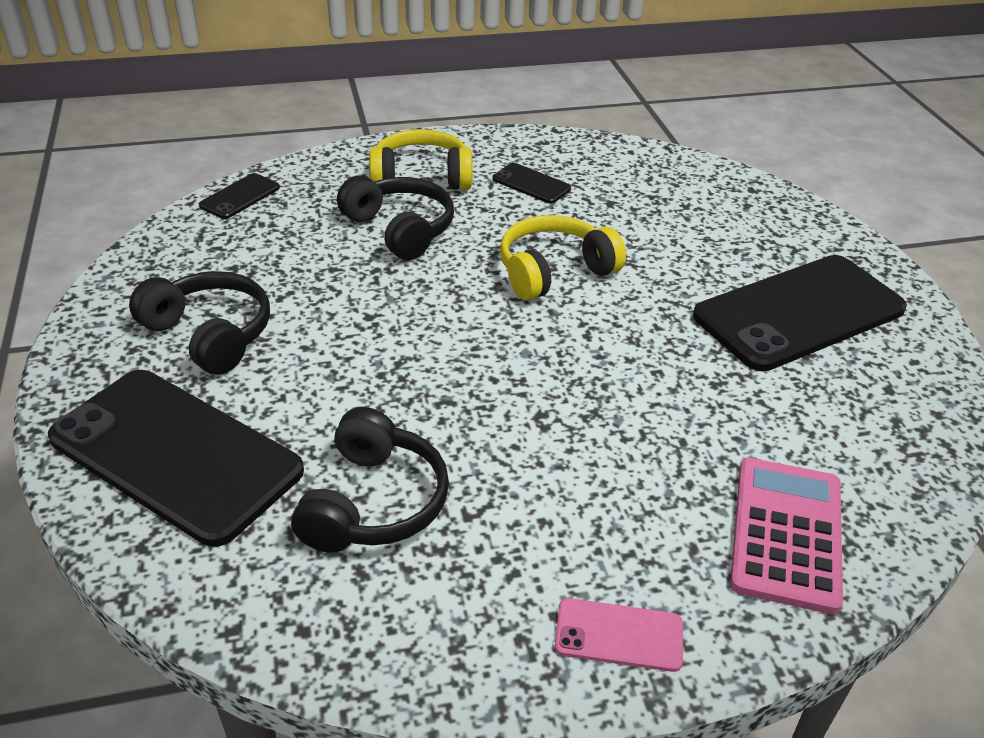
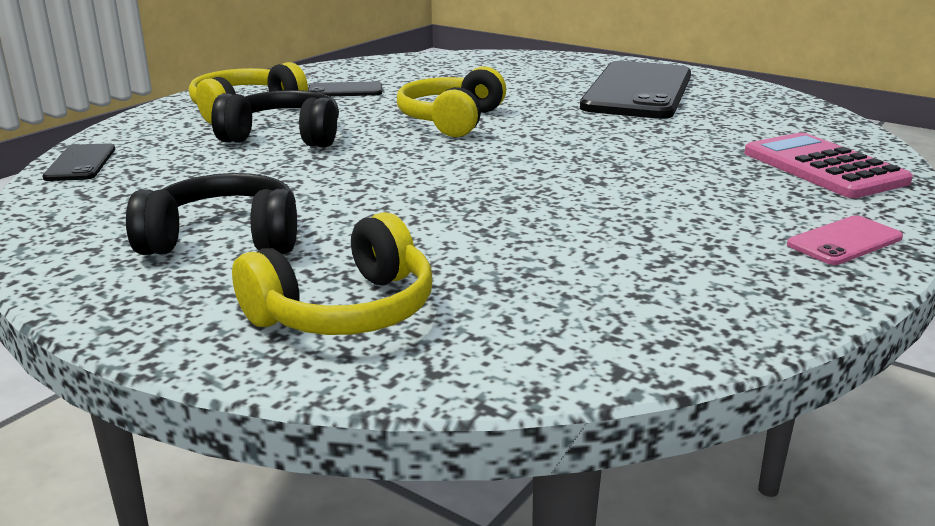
camera: 40 degrees left, 15 degrees down
black phone [48,370,304,547] -> yellow headphones [232,212,432,335]
black headphones [291,407,449,553] -> none

